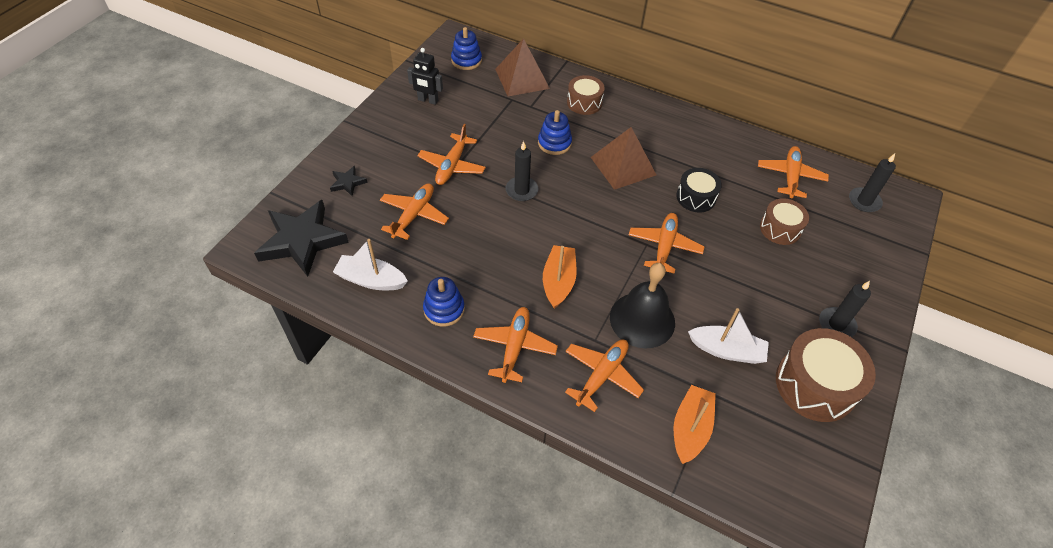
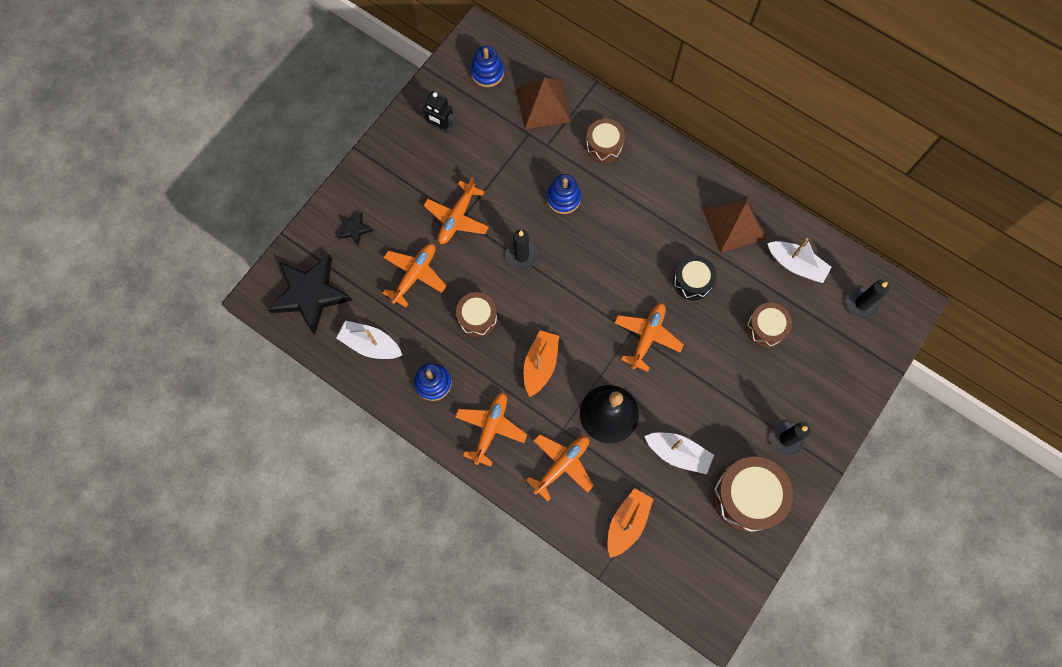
camera: 10 degrees right, 20 degrees up
brown pyramid [591,127,656,190] -> brown pyramid moved to [703,196,766,253]
orange plane [758,146,829,198] -> white boat [767,238,832,283]
none -> brown drum [456,292,497,337]

